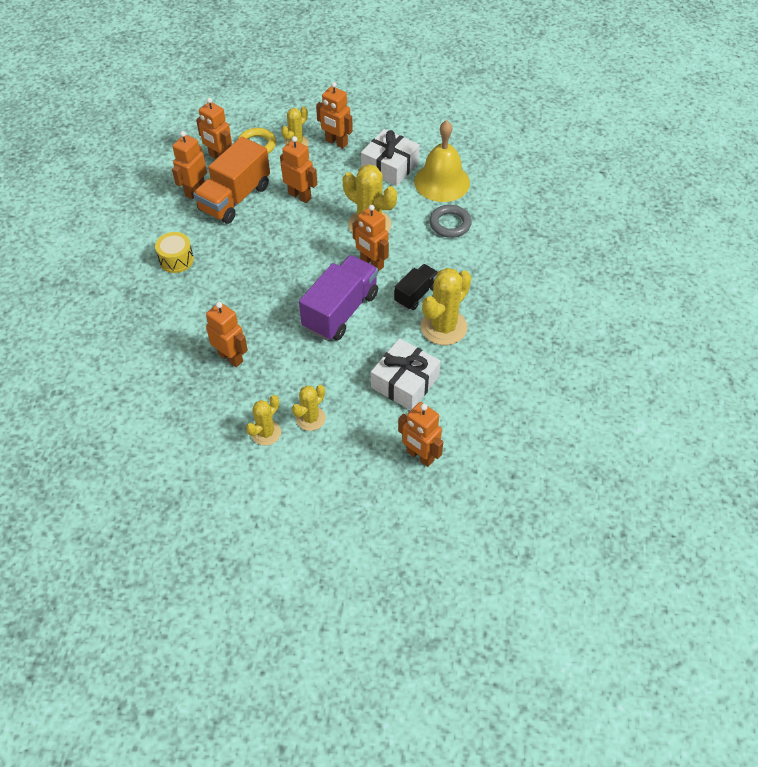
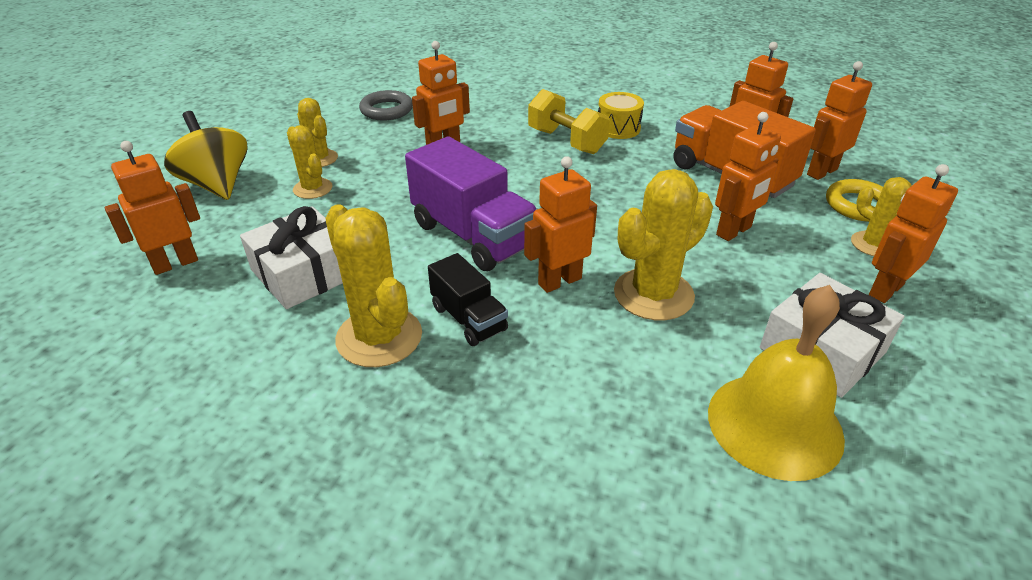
camera: 105 degrees right, 15 degrees down
grey ring [429,205,472,238] -> grey ring moved to [359,90,413,120]
none -> yellow spinning top [164,111,247,200]
none -> yellow dumbbell [528,89,610,154]

